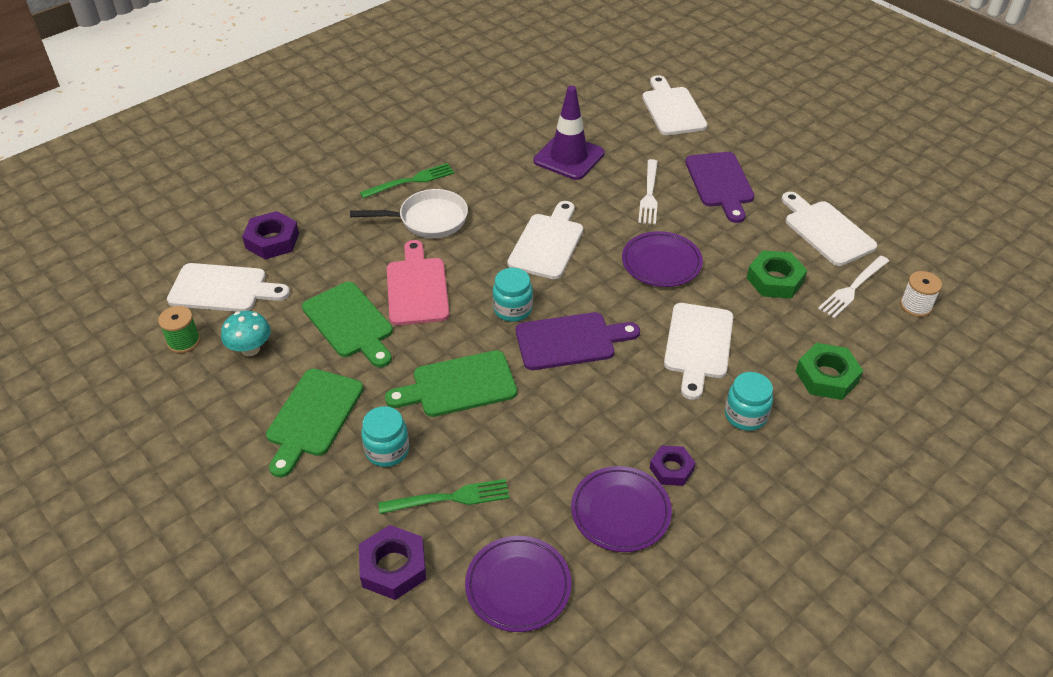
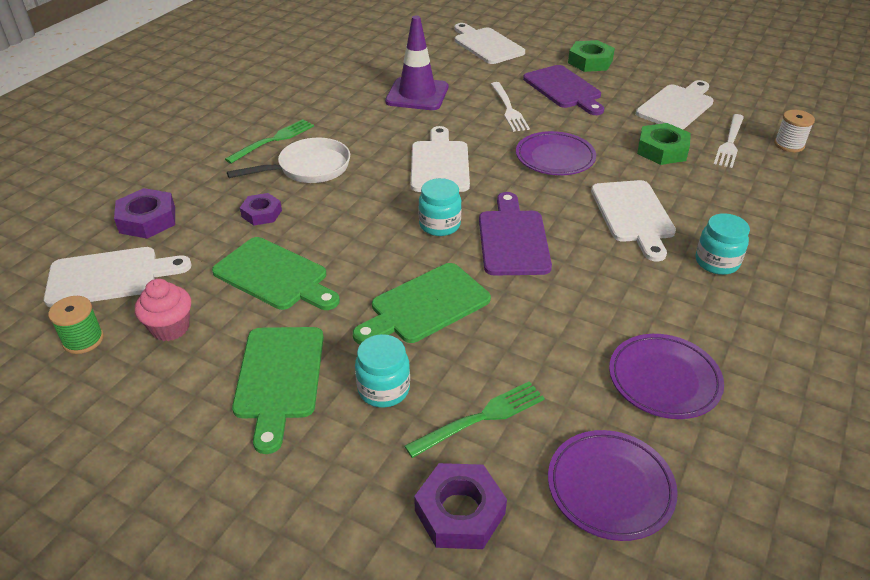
camera: 20 degrees left, 5 degrees down
turquoise mushroom [221,311,271,356] -> pink cupcake [135,279,191,341]
pink cutting board [387,240,450,325] -> none
purple cutting board [516,312,640,370] -> purple cutting board turned 60 degrees counterclockwise [479,192,552,276]
purple nut [650,445,696,486] -> purple nut moved to [240,193,282,226]
white cutting board [782,192,877,266] -> white cutting board turned 90 degrees clockwise [636,80,714,129]
green nut [796,343,863,400] -> green nut moved to [568,40,615,72]

